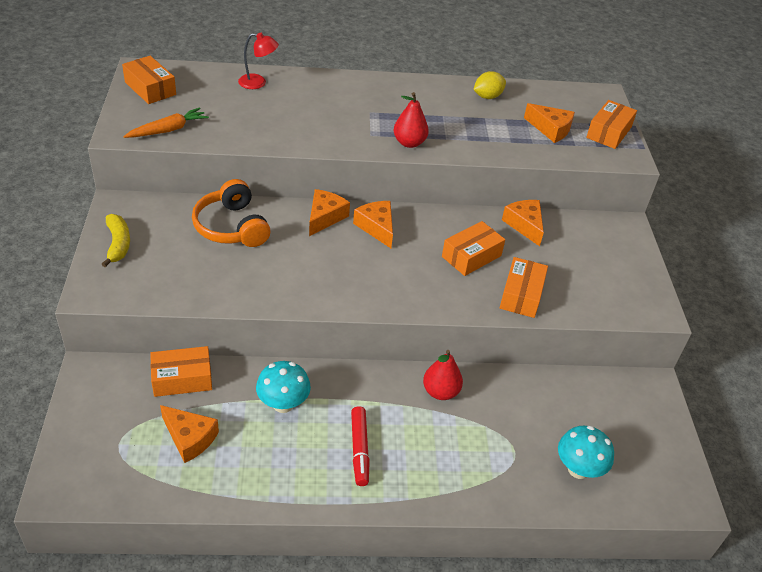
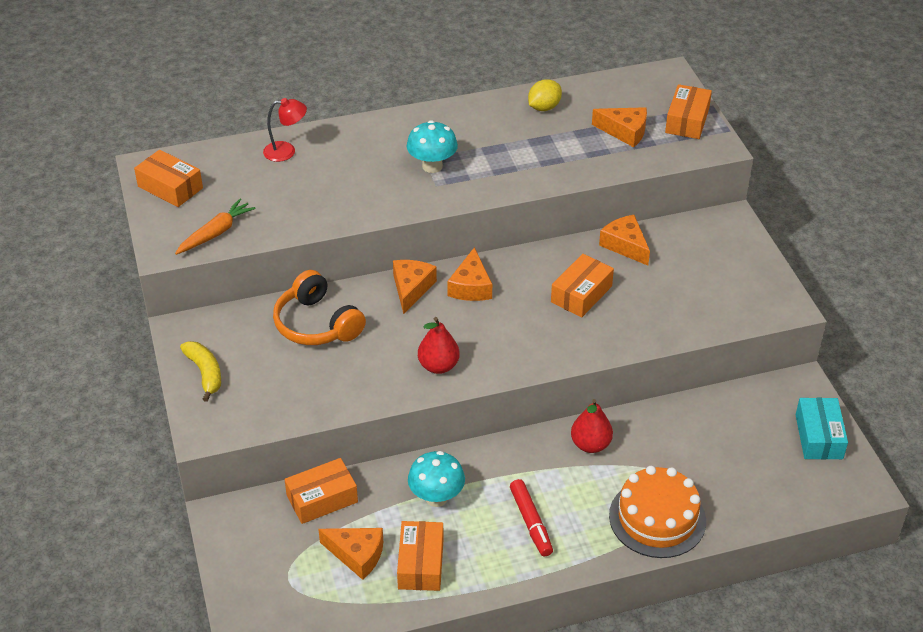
camera: 10 degrees left, 0 degrees up
orange cheese [353,201,393,248] -> orange cheese turned 135 degrees counterclockwise [447,247,492,301]
red pear [394,92,429,148] -> red pear moved to [418,317,460,374]
orange box [500,257,548,318] -> orange box moved to [397,521,444,591]
turquoise mushroom [558,426,614,479] -> turquoise mushroom moved to [407,120,458,173]
none -> orange cake [609,466,706,558]
none -> turquoise box [796,398,848,459]

